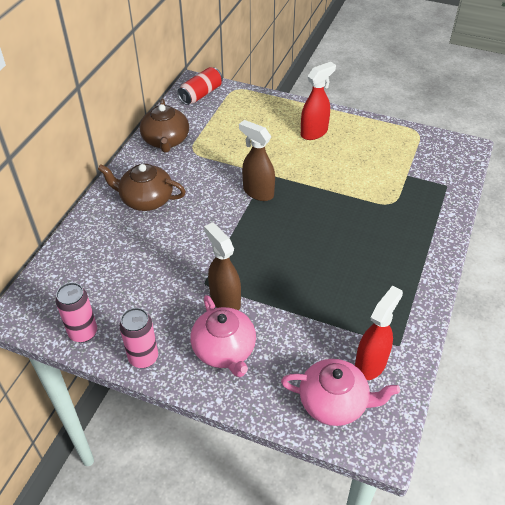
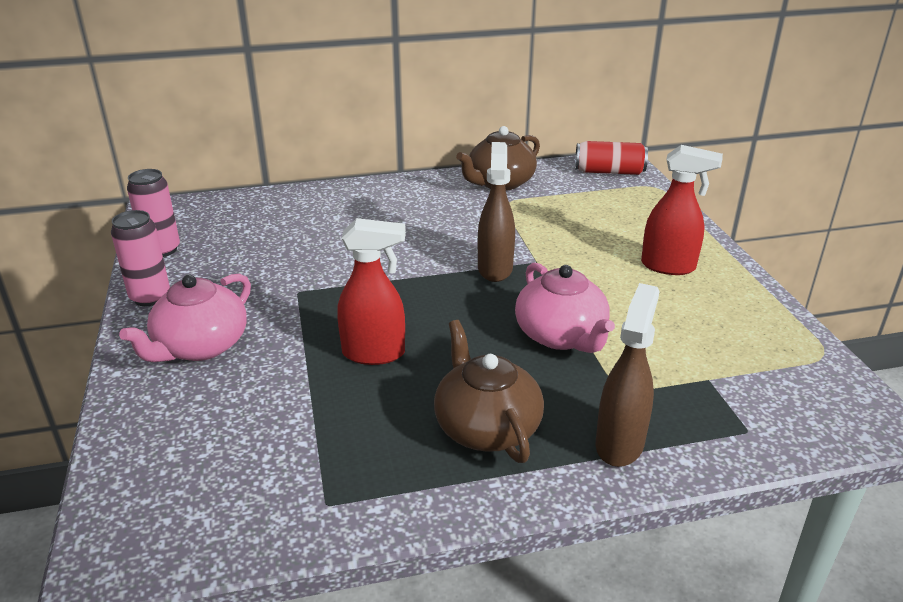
camera: 55 degrees right, 15 degrees down
brown teapot [98,164,186,211] -> brown teapot moved to [434,320,544,463]
brown spray bottle [204,222,241,310] -> brown spray bottle moved to [596,283,660,467]
pink teapot [281,359,400,426] -> pink teapot moved to [515,262,615,353]
red spray bottle [355,285,403,380] -> red spray bottle moved to [337,218,406,365]

